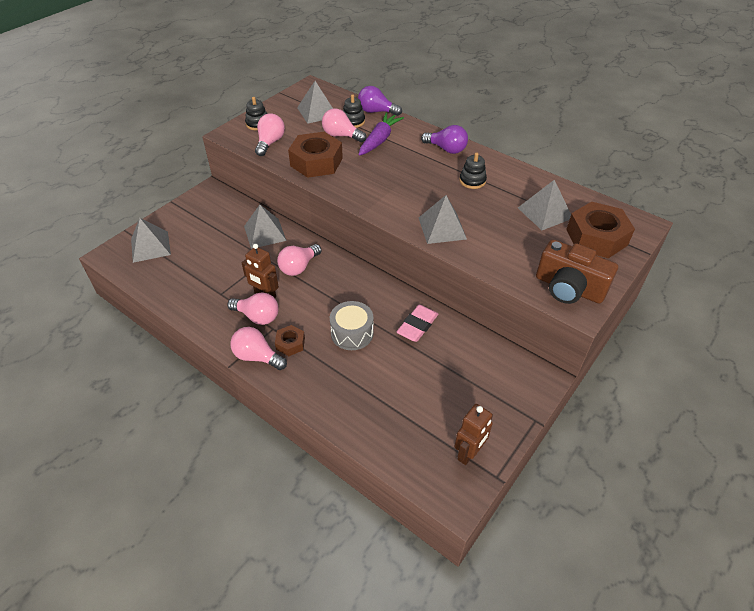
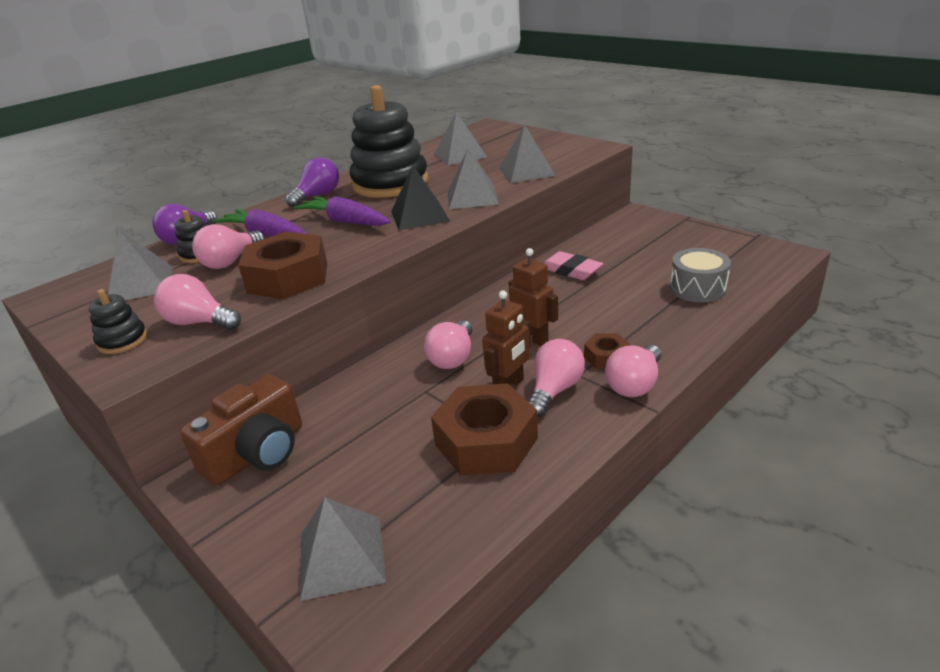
camera: 80 degrees left, 15 degrees down
grey pyramid [244,205,287,249] -> grey pyramid moved to [499,125,555,183]
pink light bulb [277,244,322,276] -> pink light bulb turned 60 degrees clockwise [424,320,473,369]
grey drum [330,301,374,350] -> grey drum moved to [670,248,731,302]
brown robot [454,404,493,465] -> brown robot moved to [508,248,558,346]
black stacking toy [459,153,487,189] -> black stacking toy [349,85,429,198], size x2.37
brown camera [536,239,618,304] -> brown camera moved to [180,374,302,486]
brown nut [566,202,635,258] -> brown nut moved to [431,383,538,475]
none -> purple carrot [294,196,390,226]
none -> black pyramid [391,165,450,231]

